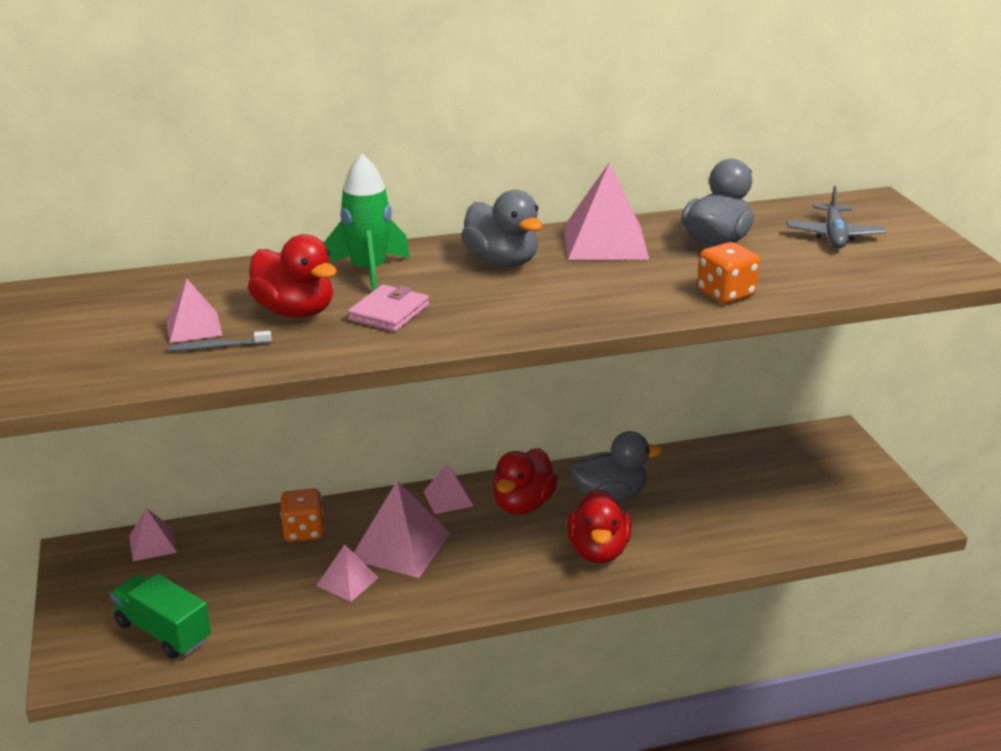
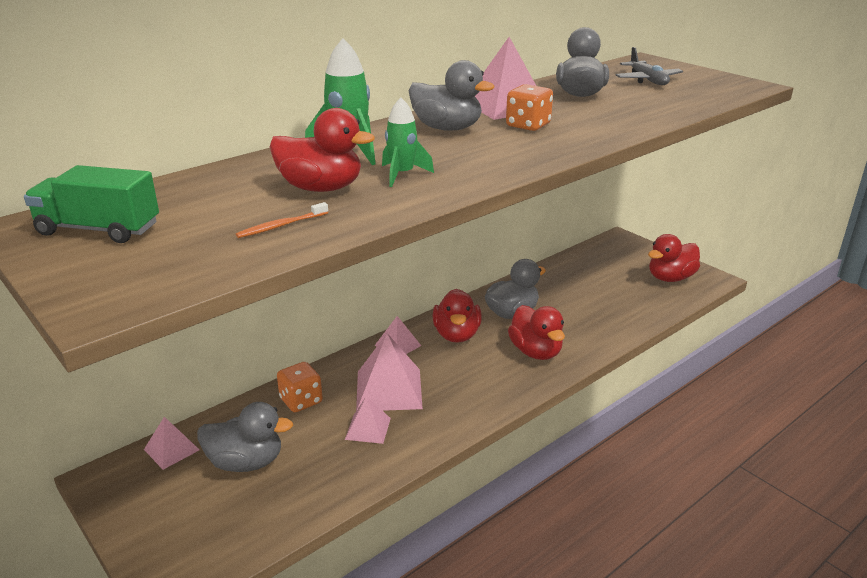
camera: 25 degrees left, 0 degrees up
green truck [110,574,211,659] -> green truck moved to [24,165,159,243]
pink pyramid [166,279,223,343] -> none
grey toothbrush [168,331,271,351] -> orange toothbrush [236,202,328,238]
pink wallet [348,284,429,332] -> green rocket [382,98,434,187]
orange dice [697,242,760,304] -> orange dice moved to [506,84,553,131]
none -> grey duck [197,402,293,472]
none -> red duck [648,234,700,282]

